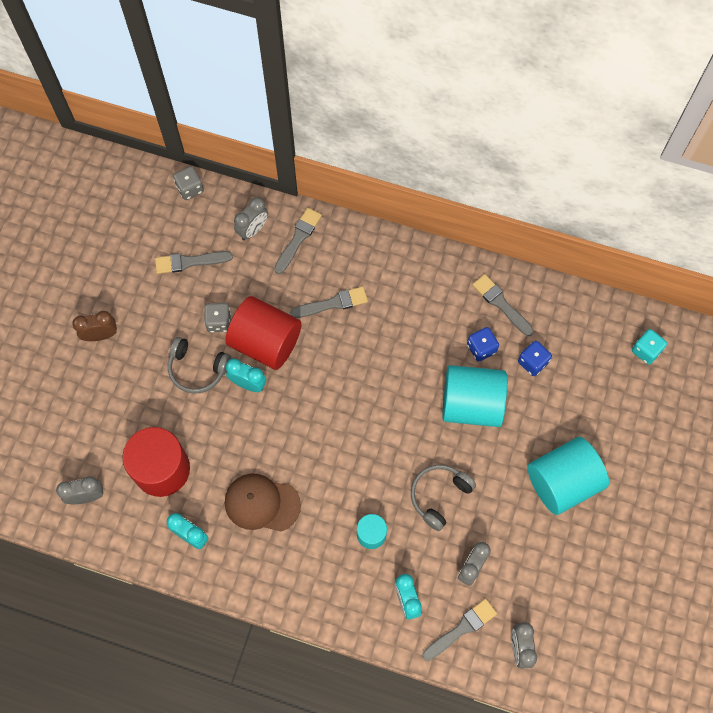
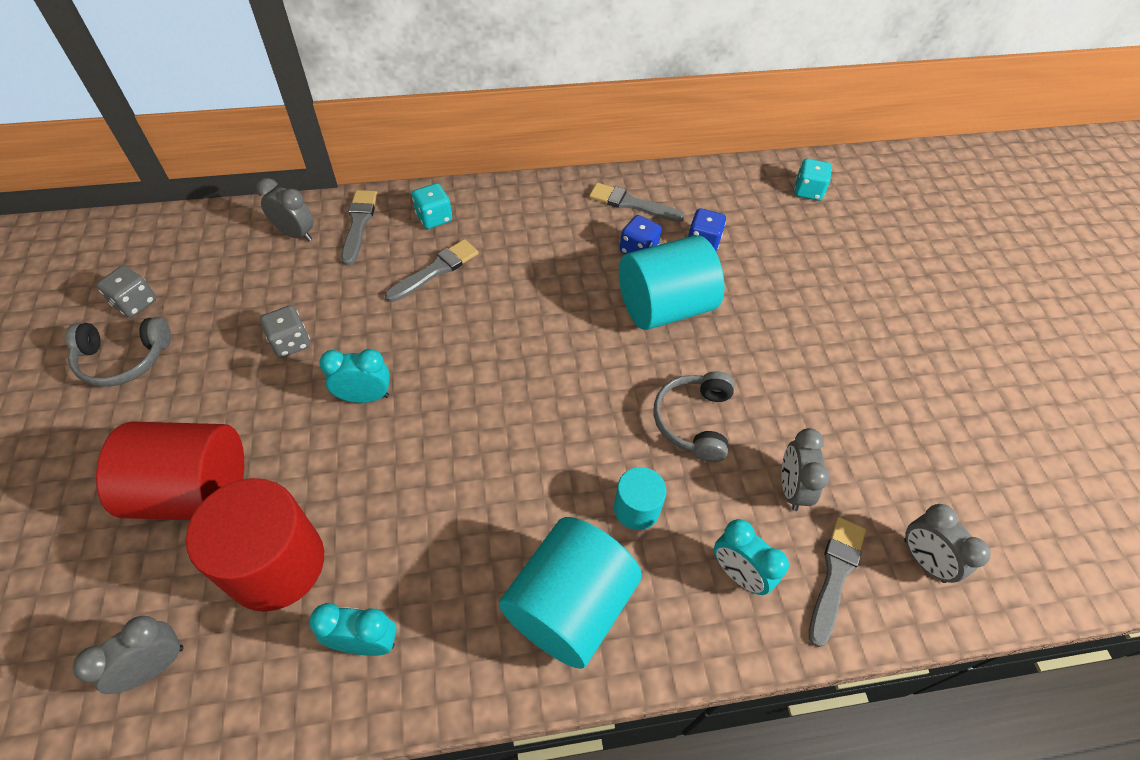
camera: 30 degrees left, 15 degrees down
brown clock [72,311,117,341] -> none
grey brush [155,251,233,274] -> none
grey headphones [168,337,231,393] -> grey headphones moved to [66,317,171,387]
grey dice [173,166,204,200] -> grey dice moved to [96,266,156,318]
red cylinder [225,296,302,370] -> red cylinder moved to [96,422,244,520]
brown cap [225,474,301,531] -> none
grey clock [234,197,268,240] -> grey clock turned 75 degrees counterclockwise [256,178,314,241]
turquoise cylinder [527,437,609,515] -> turquoise cylinder moved to [499,517,642,669]
none -> turquoise dice [412,183,452,229]

